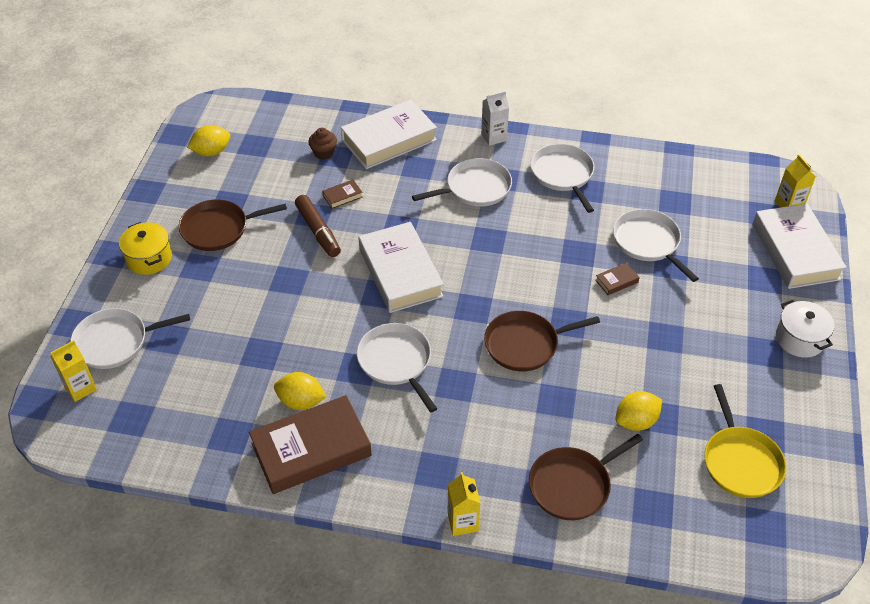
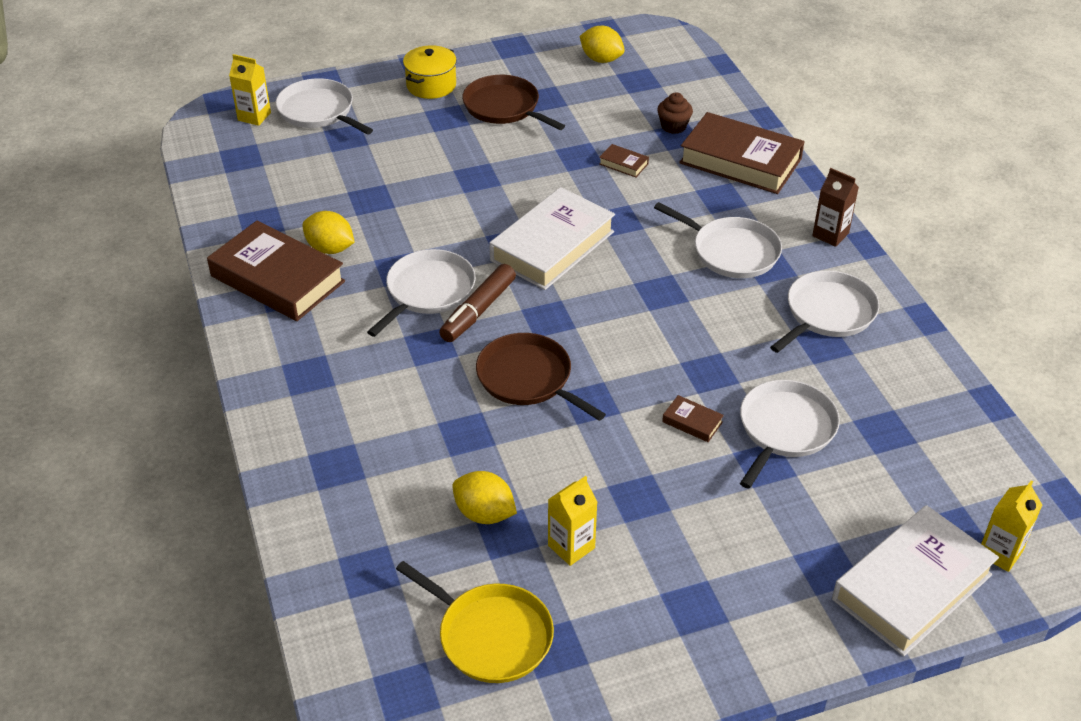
camera: 60 degrees right, 5 degrees down
yellow lemon [274,372,326,410] -> yellow lemon turned 45 degrees counterclockwise [303,211,355,254]
brown marker [295,195,341,257] -> brown marker moved to [439,264,516,342]
white book [341,100,437,169] -> brown book [679,112,805,194]
yellow carton [447,472,480,536] -> yellow carton moved to [548,476,598,566]
white carton [481,91,509,146] -> brown carton [812,168,859,247]
brown pan [529,434,643,520] -> none
yellow pan [704,384,786,498] -> yellow pan turned 105 degrees counterclockwise [396,561,554,683]
white pot [776,299,834,358] -> none

